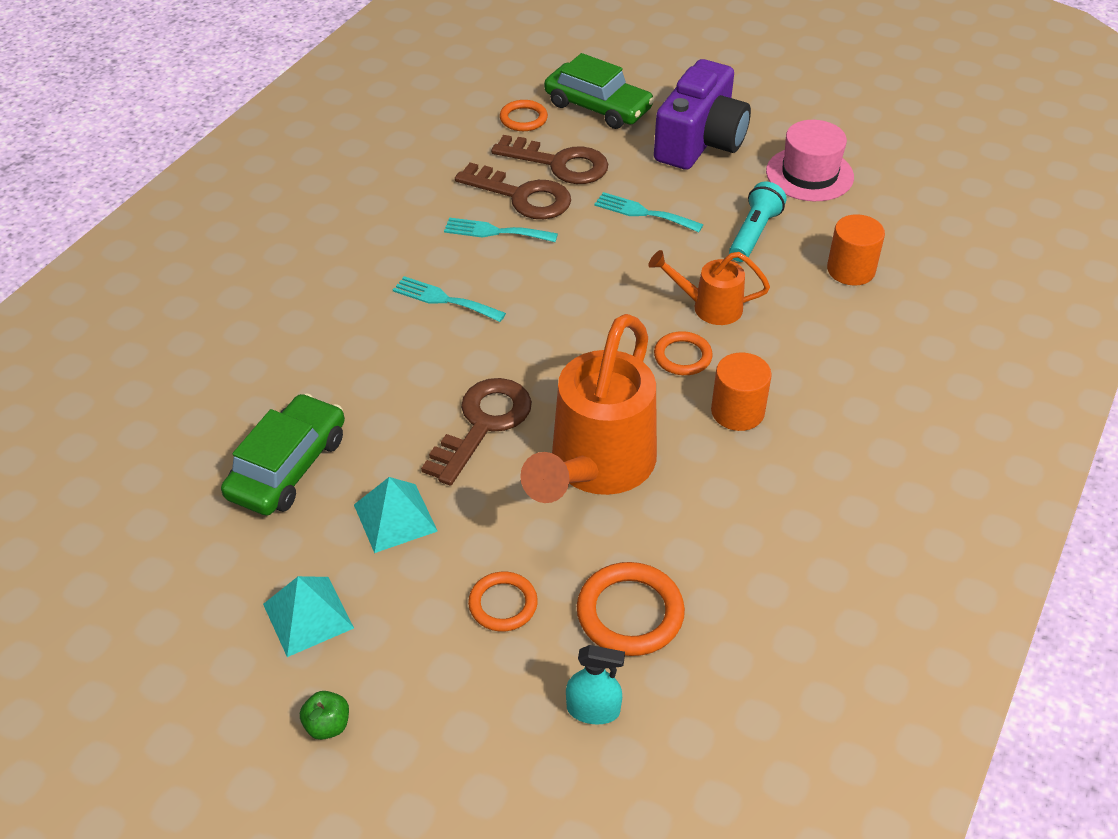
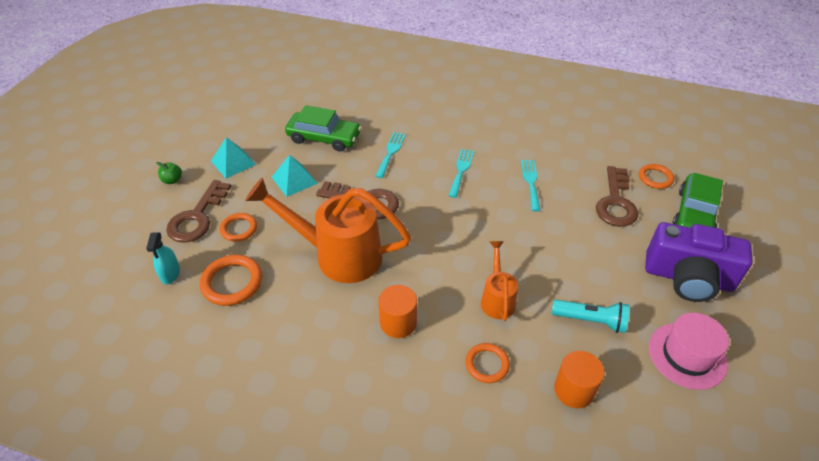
camera: 80 degrees right, 0 degrees up
brown key [455,163,571,219] -> brown key moved to [166,180,231,243]
turquoise fork [594,192,704,232] -> turquoise fork moved to [375,132,406,178]
orange ring [654,331,713,375] -> orange ring moved to [465,343,510,383]

